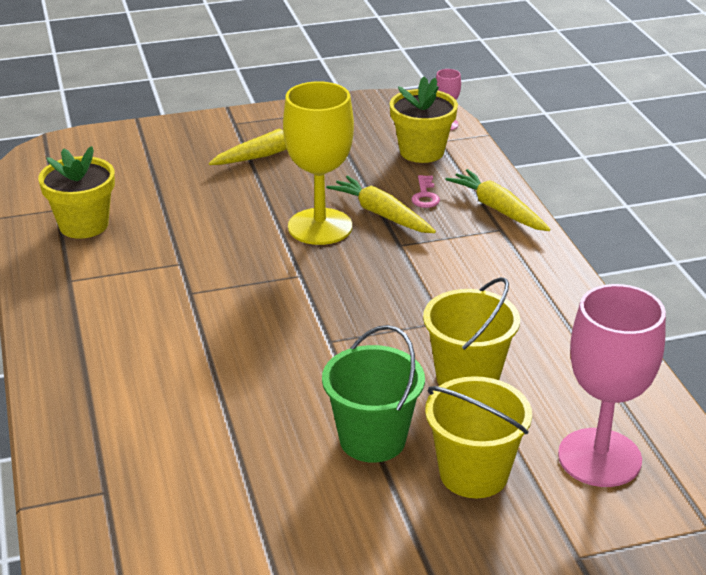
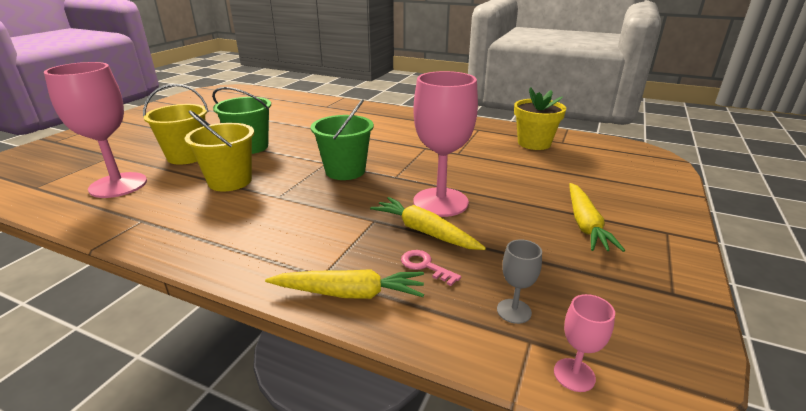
camera: 130 degrees right, 5 degrees down
yellow goblet [283,82,354,245] -> pink goblet [413,71,478,217]
yellow carrot [326,176,436,233] -> yellow carrot turned 135 degrees counterclockwise [370,197,486,250]
yellow flower pot [390,76,458,163] -> grey goblet [497,239,542,324]
none -> green bucket [311,99,374,180]

